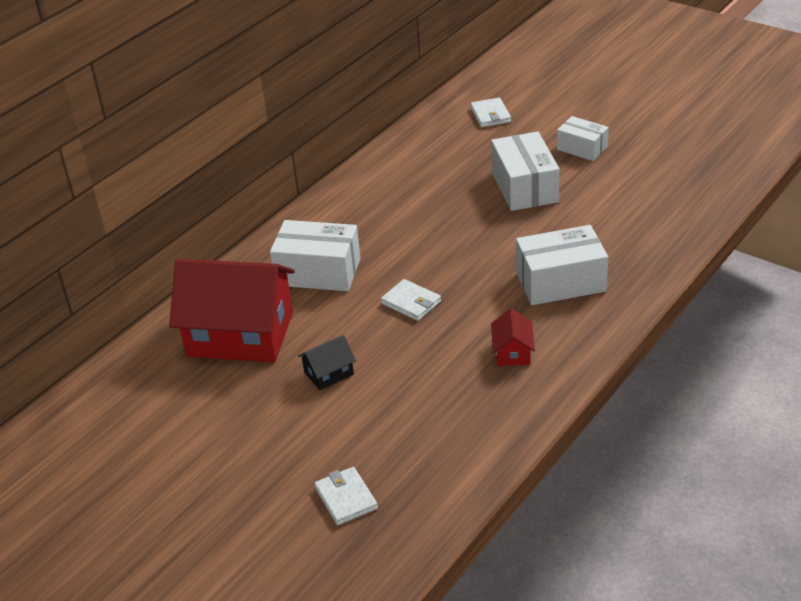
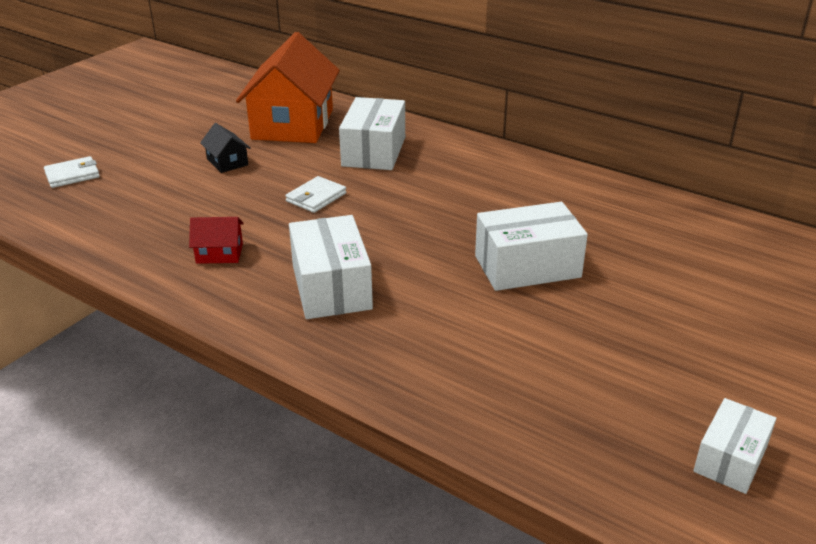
camera: 85 degrees right, 5 degrees down
red house [169,259,295,363] -> orange house [236,32,340,143]
white wallet [471,98,511,127] -> none
white box [557,116,609,161] -> white box moved to [693,398,776,494]

